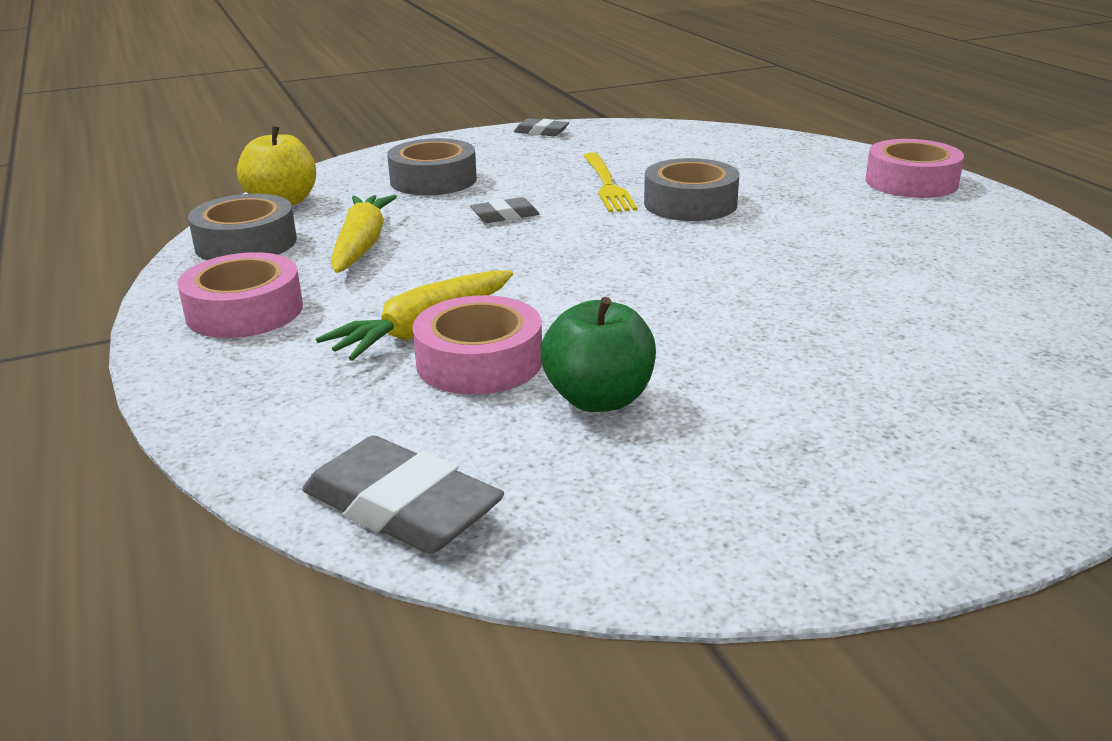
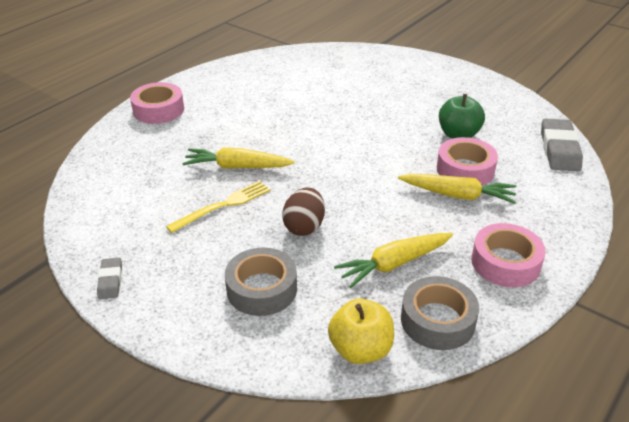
camera: 120 degrees left, 10 degrees up
grey eraser [470,197,540,223] -> brown egg [282,188,325,236]
grey tape [644,158,739,221] -> yellow carrot [182,147,295,168]

